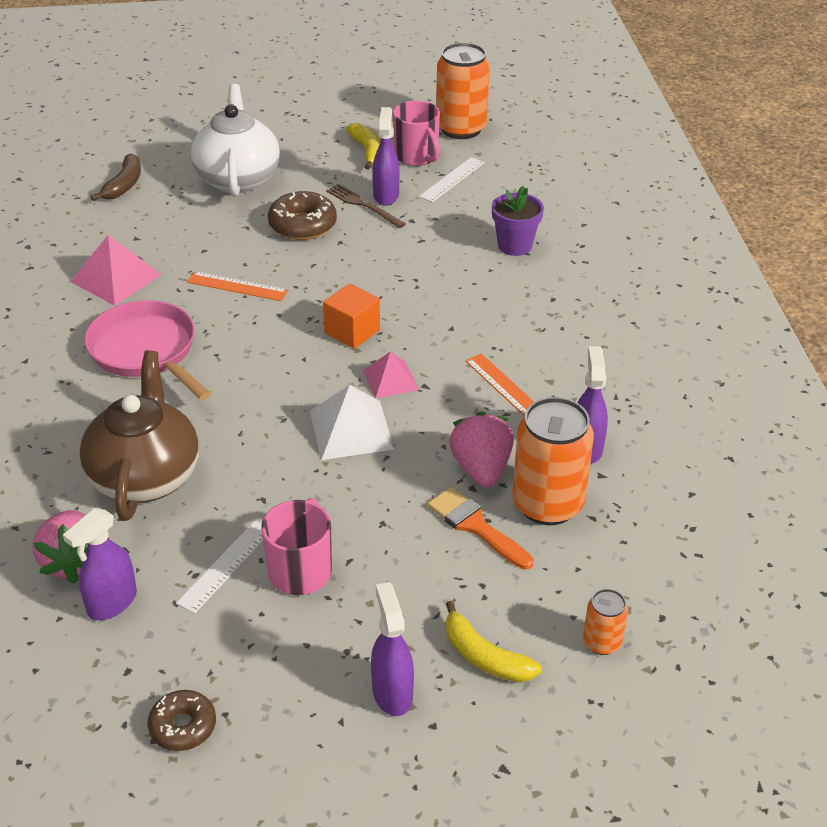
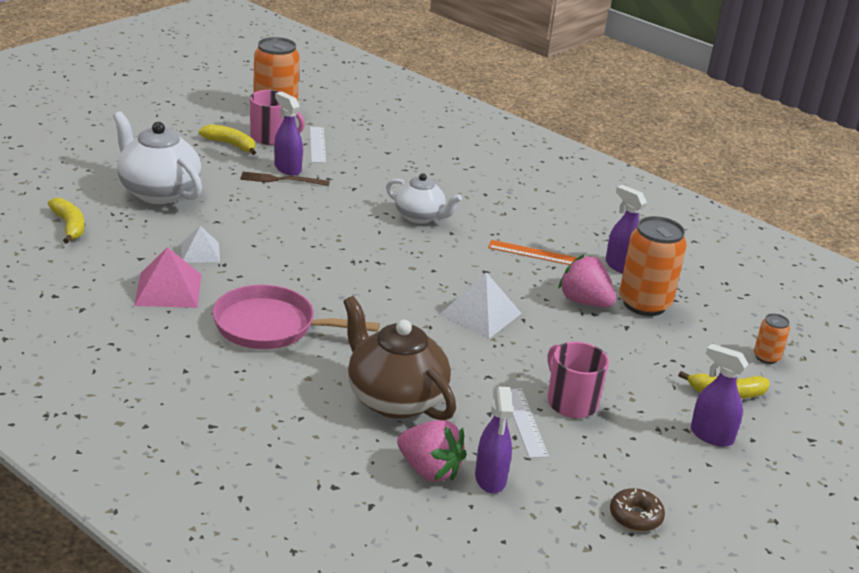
camera: 45 degrees left, 10 degrees down
brown banana [91,154,141,201] -> yellow banana [48,198,84,243]
orange ruler [187,271,288,301] -> none
brown donut [268,191,337,240] -> none
orange cube [323,283,380,349] -> none
pink pyramid [363,351,419,399] -> none
orange brush [427,487,533,570] -> none
purple flower pot [492,186,544,256] -> none
none -> white pyramid [181,226,220,263]
none -> white teapot [386,173,462,224]

